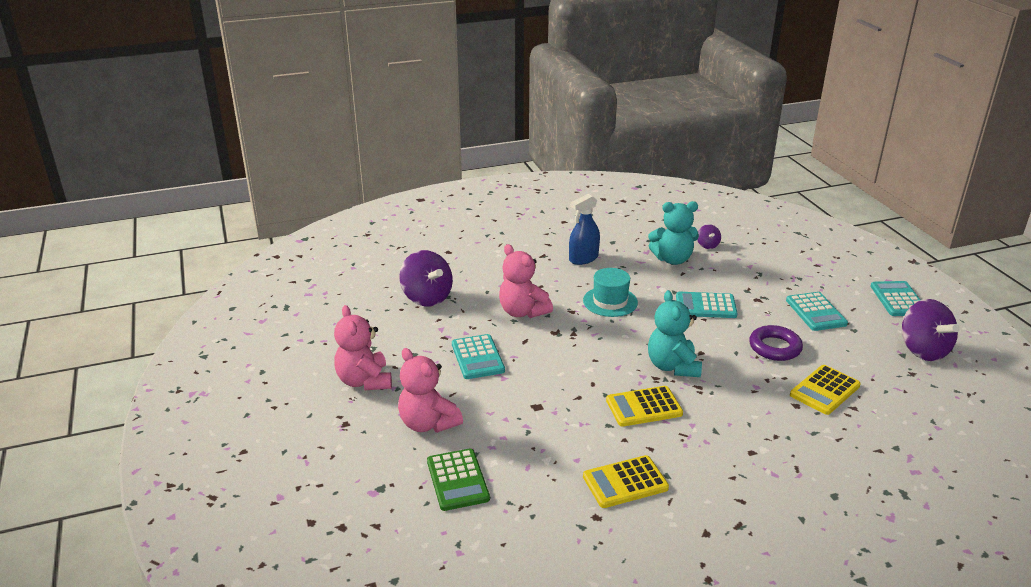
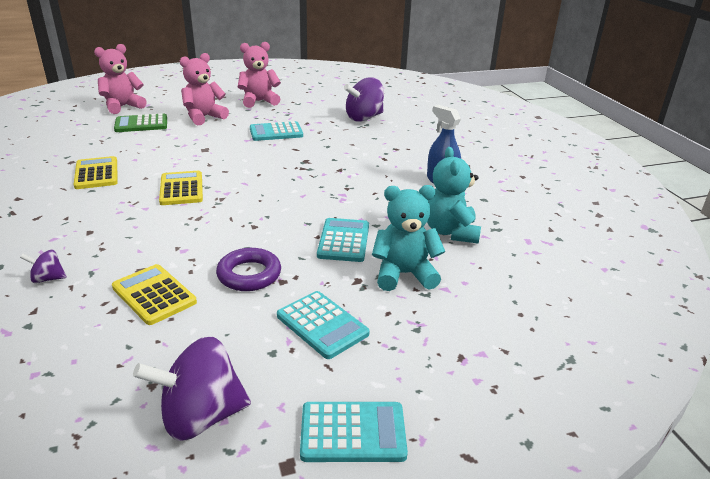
camera: 90 degrees right, 0 degrees up
pink teddy bear [499,244,553,318] -> pink teddy bear moved to [94,44,147,114]
turquoise hat [583,268,638,317] -> none
turquoise teddy bear [648,290,702,377] -> turquoise teddy bear moved to [372,185,445,291]
purple spinning top [697,224,721,249] -> purple spinning top moved to [20,250,67,283]
turquoise calculator [786,292,848,331] -> turquoise calculator turned 120 degrees counterclockwise [277,291,370,359]

